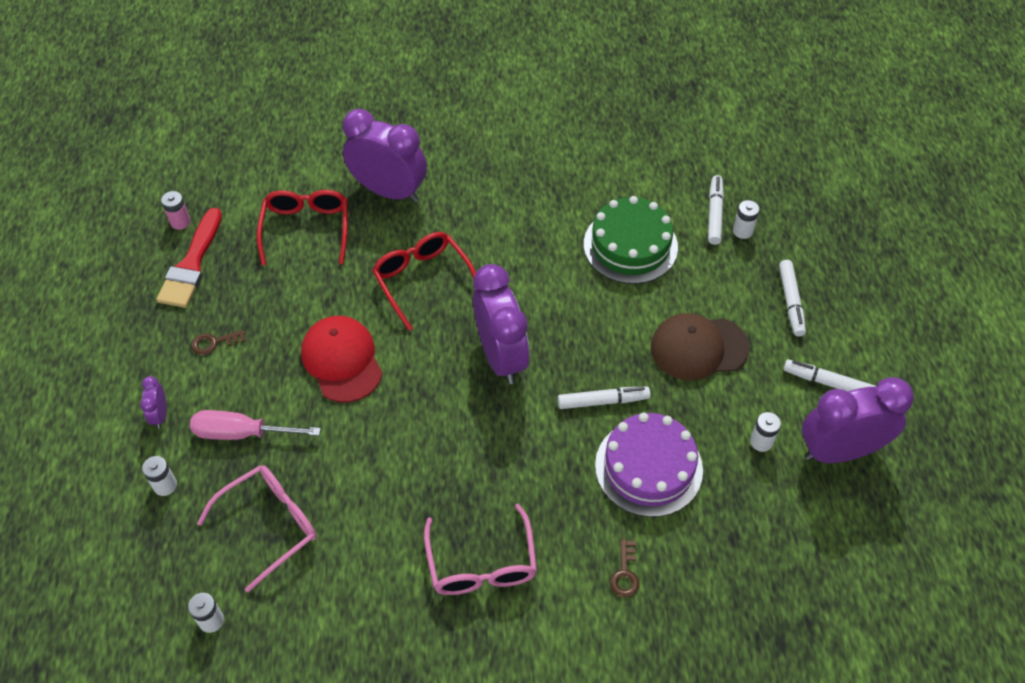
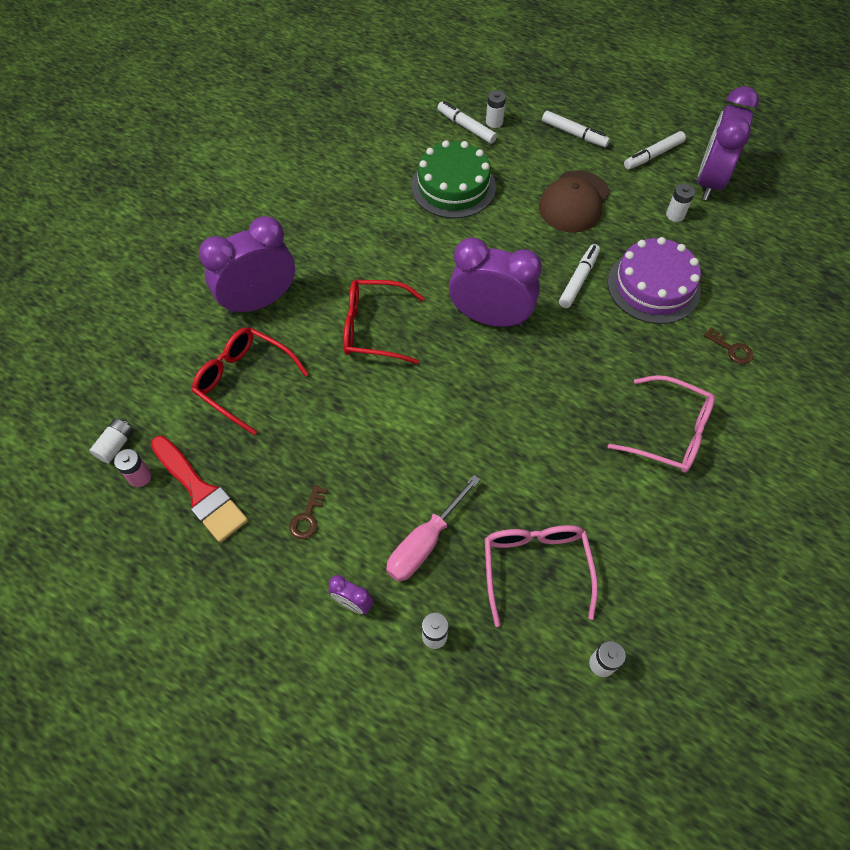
camera: 55 degrees left, 5 degrees up
red cap [301,316,383,402] -> none
none -> white battery [89,418,134,463]

